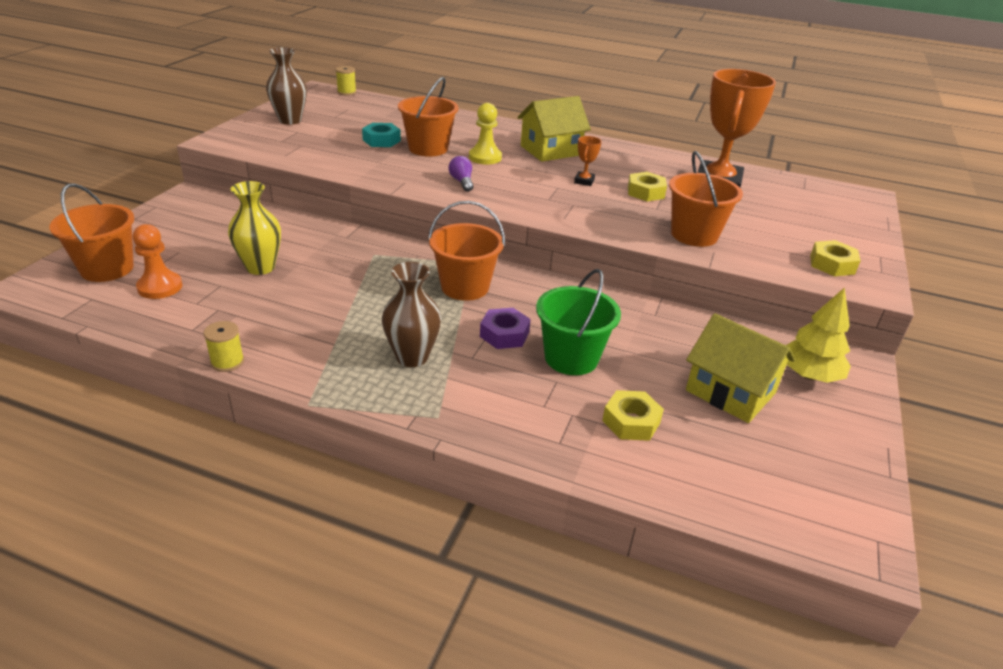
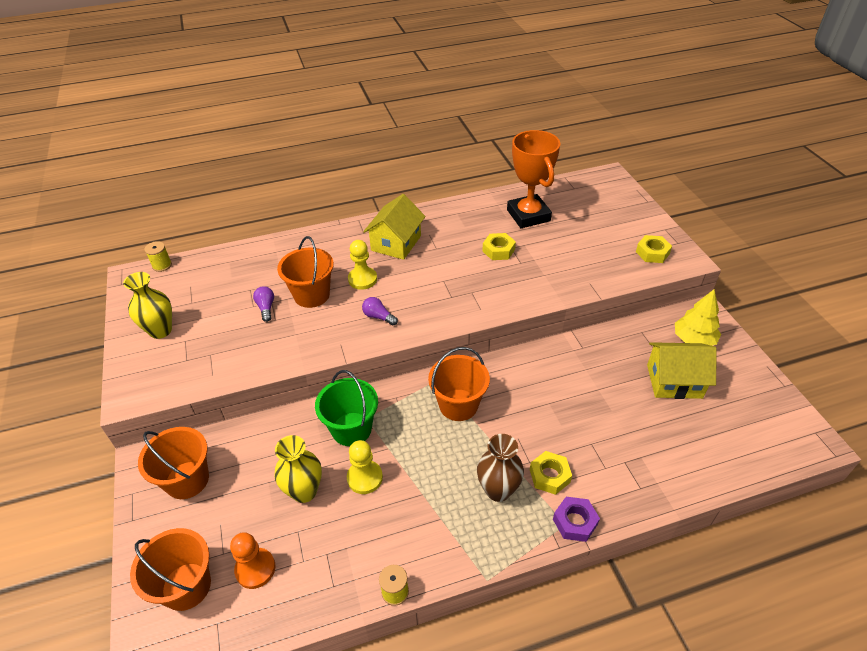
camera: 35 degrees left, 10 degrees up
brown vase [266,47,307,125] -> yellow vase [123,272,172,339]
turquoise nut [362,123,401,147] -> purple light bulb [253,286,274,322]
purple nut [480,308,531,349] -> purple nut moved to [553,497,600,542]
green bucket [536,269,621,375] -> green bucket moved to [315,370,378,446]
orange trophy [574,136,602,186] -> none
yellow nut [602,390,664,441] -> yellow nut moved to [530,451,572,495]
orange bucket [669,151,743,247] -> orange bucket moved to [138,427,209,499]
none -> yellow pawn [347,440,383,494]

